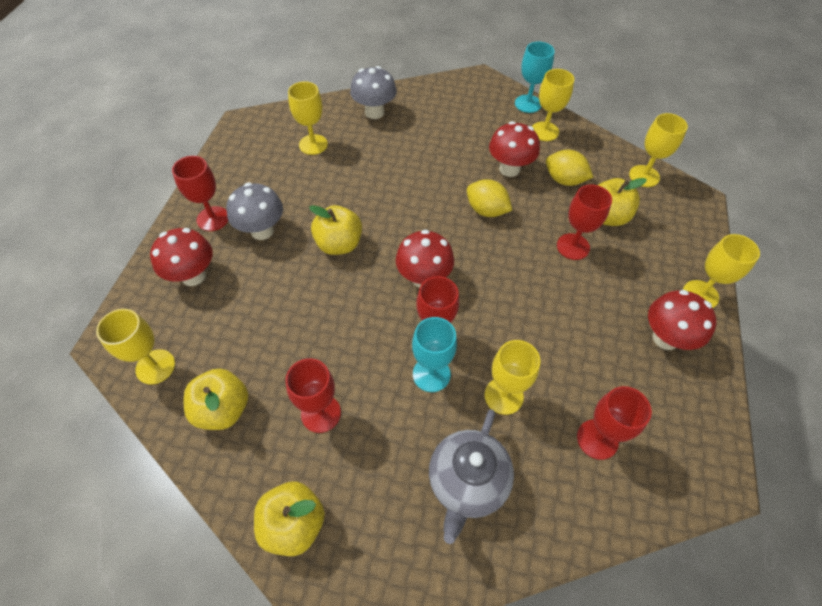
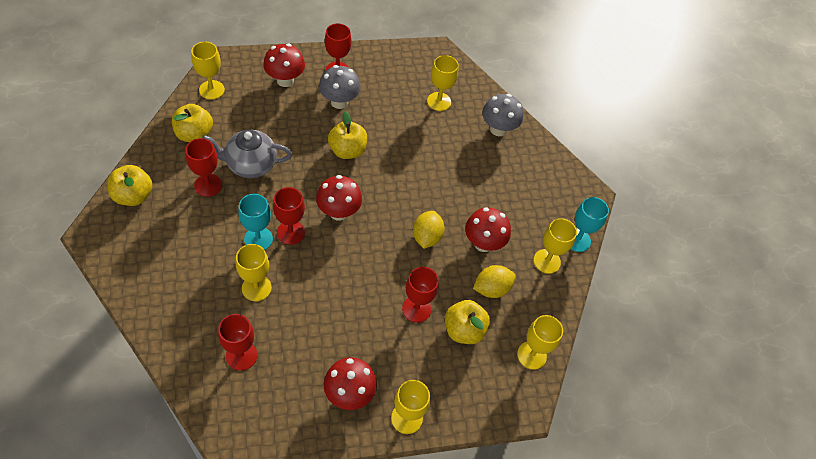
camera: 60 degrees right, 0 degrees up
grey teapot [429,409,514,544] -> grey teapot moved to [202,130,292,178]
yellow lemon [546,150,593,186] -> yellow lemon turned 60 degrees clockwise [473,265,516,298]

